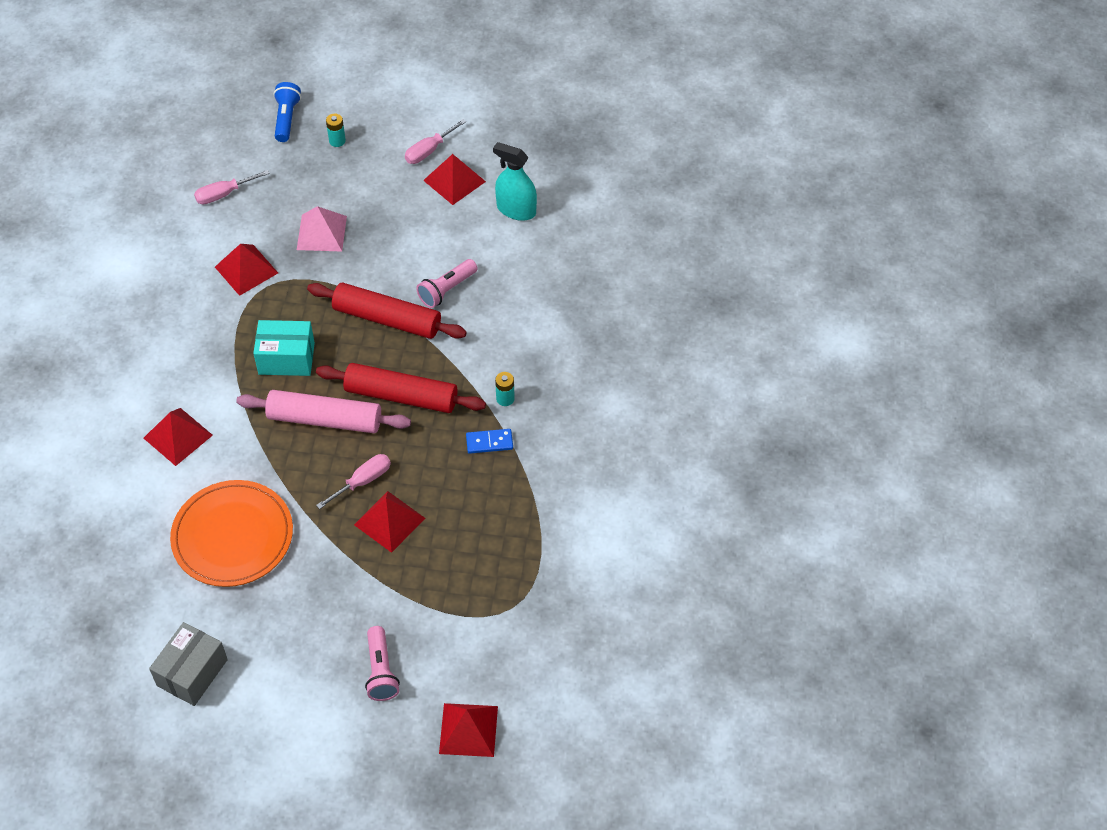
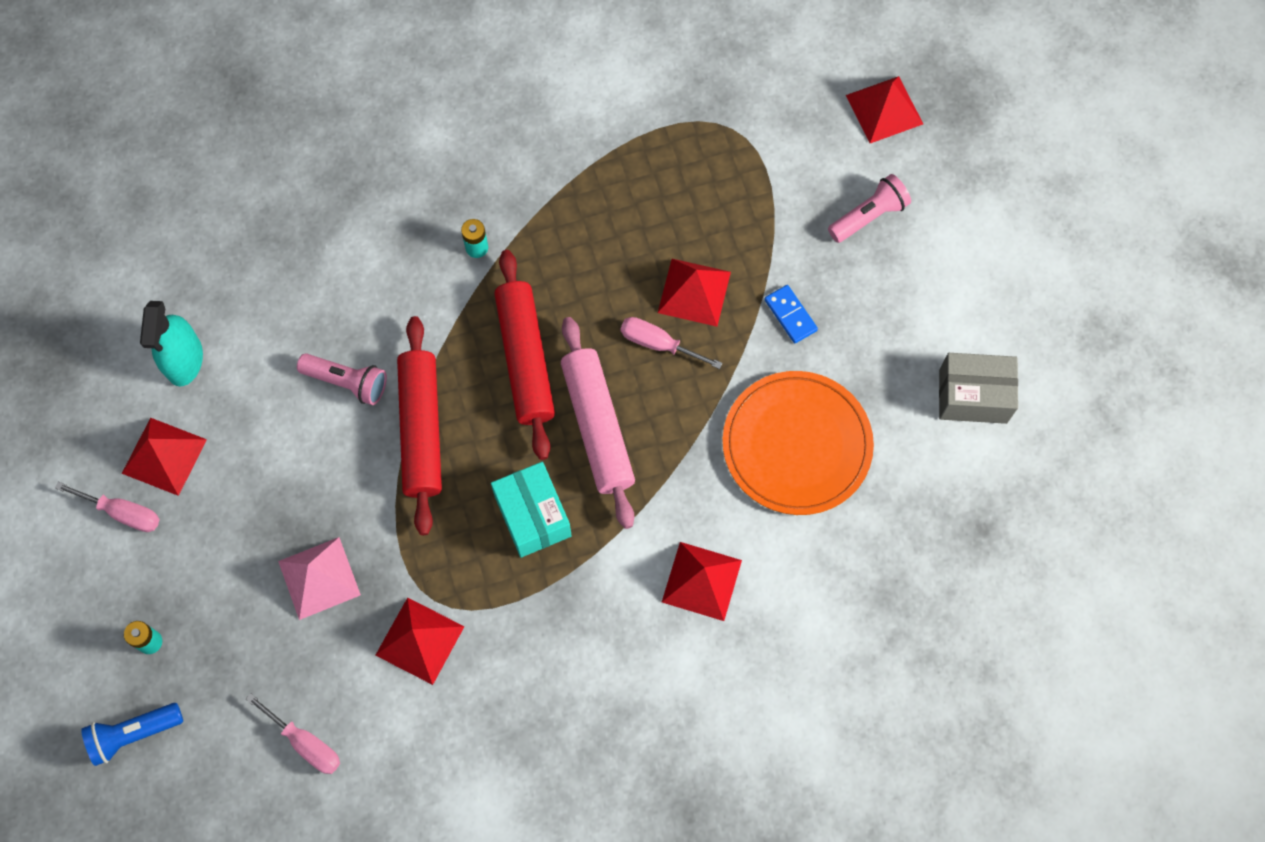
camera: 115 degrees left, 15 degrees up
blue domino [466,429,513,454] -> blue domino moved to [764,285,818,343]

